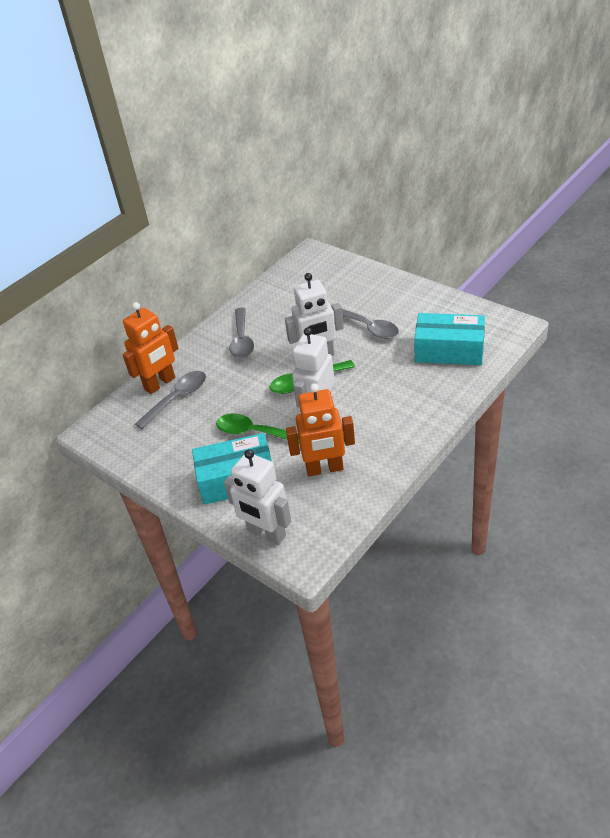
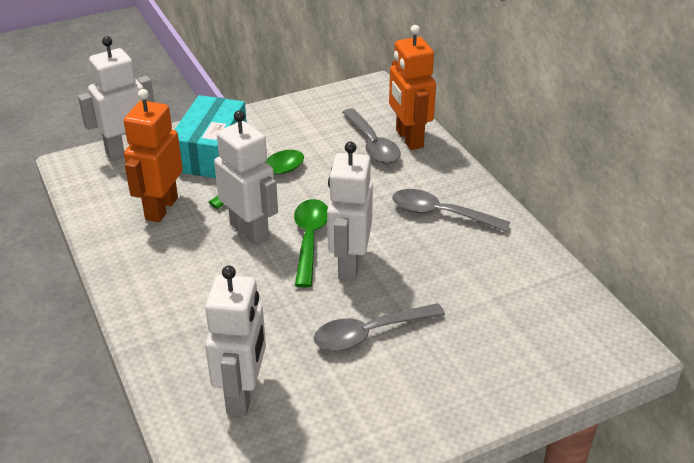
camera: 110 degrees right, 5 degrees down
turquoise box [414,313,485,365] -> white robot [205,266,266,416]

